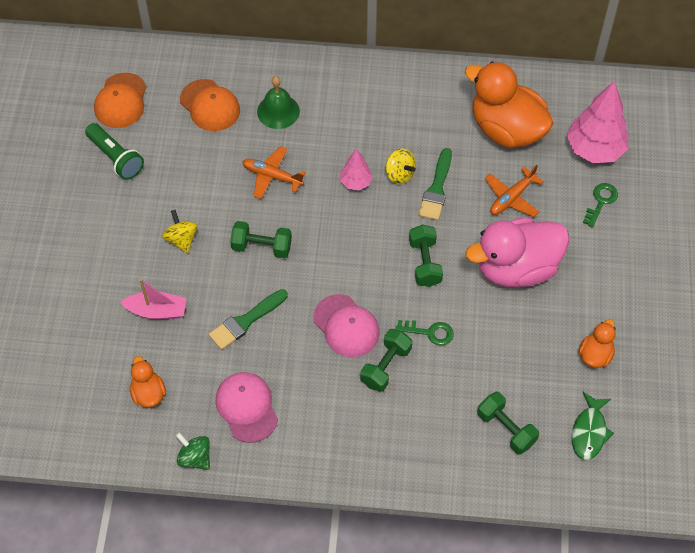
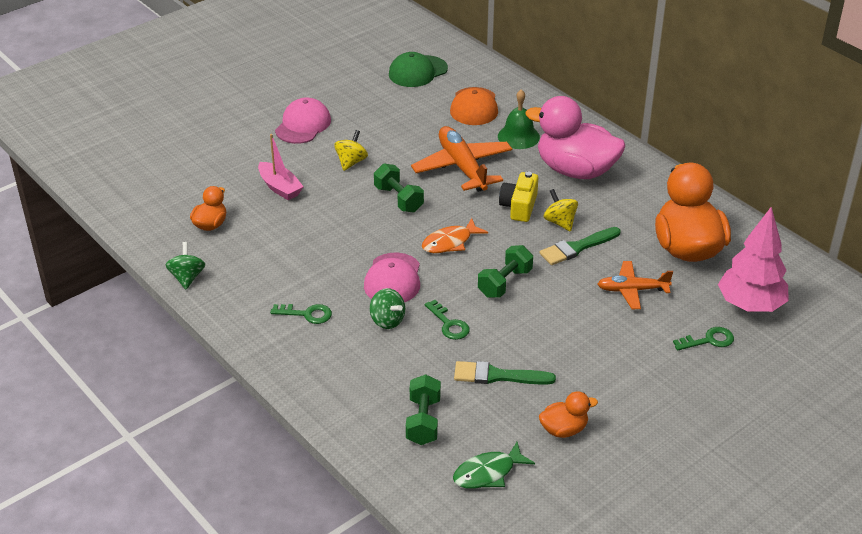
camera: 45 degrees right, 20 degrees down
green flashlight [85,123,144,180] -> none
orange cap [94,73,147,128] -> green cap [389,52,448,87]
green brush [209,289,288,350] -> green brush moved to [454,361,556,385]
pink cap [215,372,278,443] -> pink cap moved to [275,97,331,144]
orange plane [242,146,306,199] -> orange plane [411,126,512,192], size x1.63
pink tree [340,149,373,190] -> yellow camera [499,171,538,222]
green dumbbell [360,329,412,392] -> green spinning top [370,288,405,329]
yellow spinning top [386,149,416,184] -> yellow spinning top turned 150 degrees clockwise [544,189,578,232]
pink duck [466,218,569,287] -> pink duck moved to [525,96,625,179]
none -> green key [270,304,332,324]
none -> orange fish [422,218,488,253]

